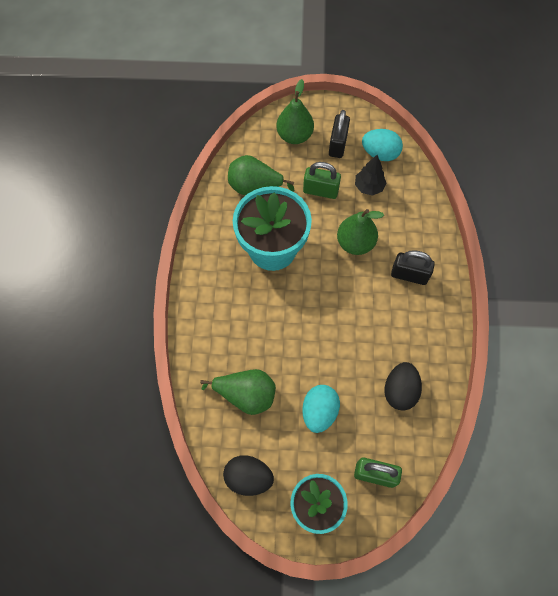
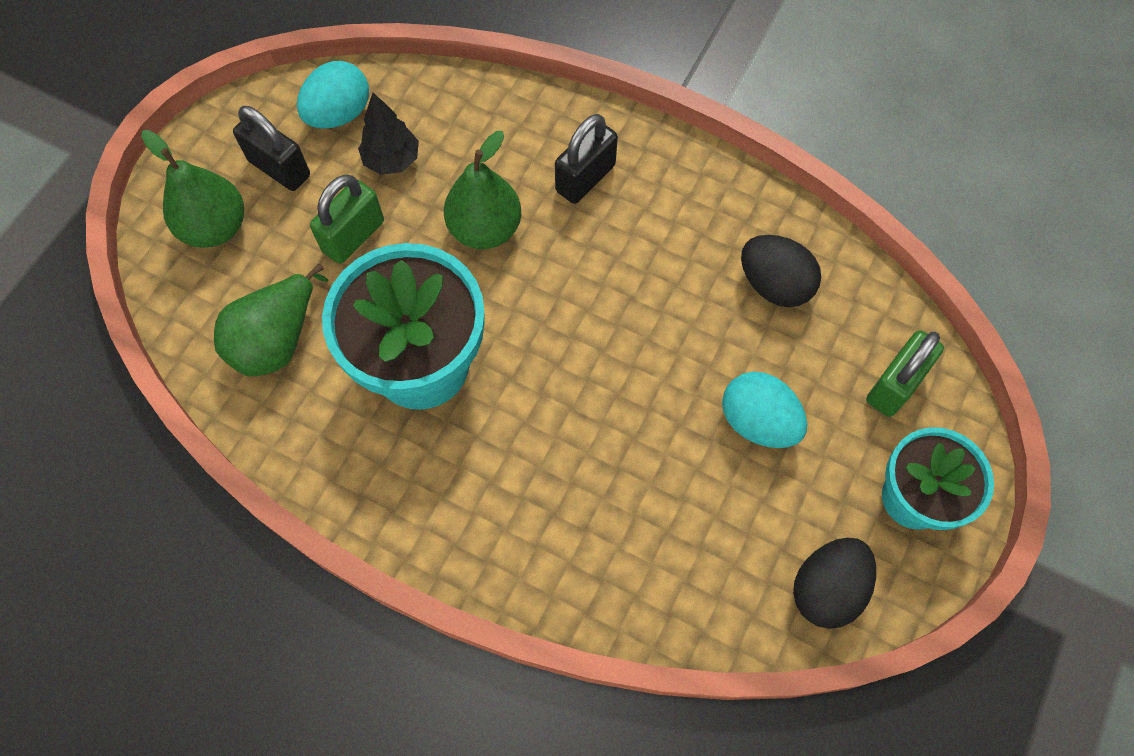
camera: 65 degrees left, 0 degrees up
green pear [200,369,276,415] -> none

